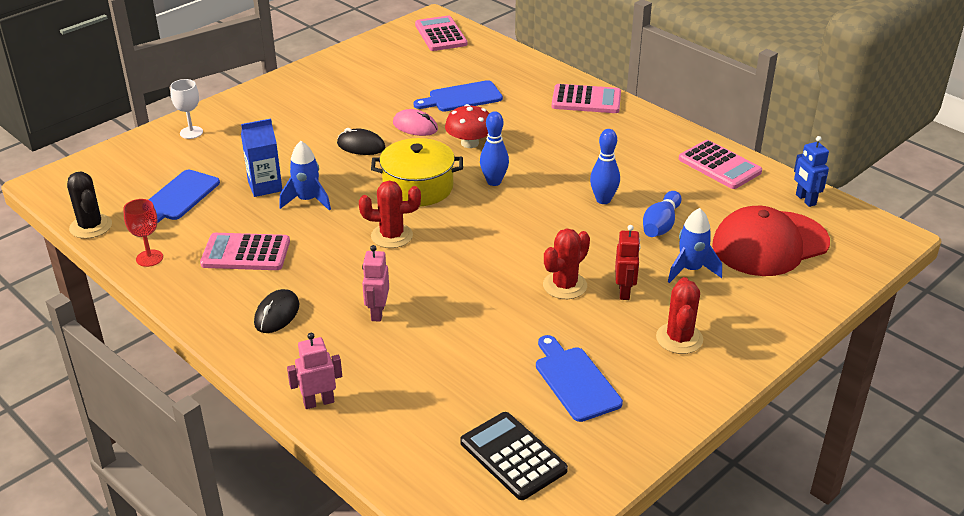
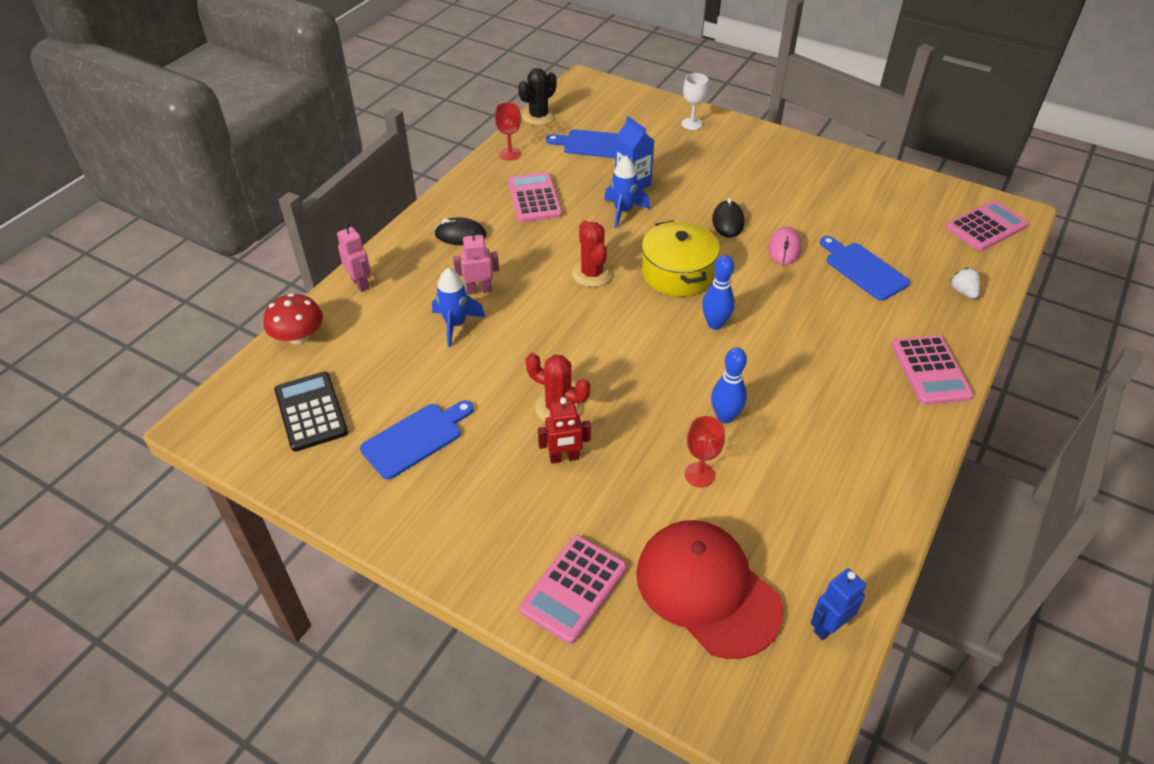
camera: 75 degrees right, 10 degrees up
red mushroom [445,104,490,148] -> red mushroom moved to [264,293,323,344]
black calculator [460,412,568,500] -> black calculator turned 60 degrees counterclockwise [274,371,348,452]
blue bowling pin [643,191,682,237] -> red goblet [685,416,725,488]
red cactus [656,277,703,354] -> none
blue rocket [668,208,722,283] -> blue rocket moved to [432,268,485,347]
pink calculator [678,140,762,189] -> pink calculator moved to [519,535,627,644]
none -> white strawberry [950,267,980,299]

